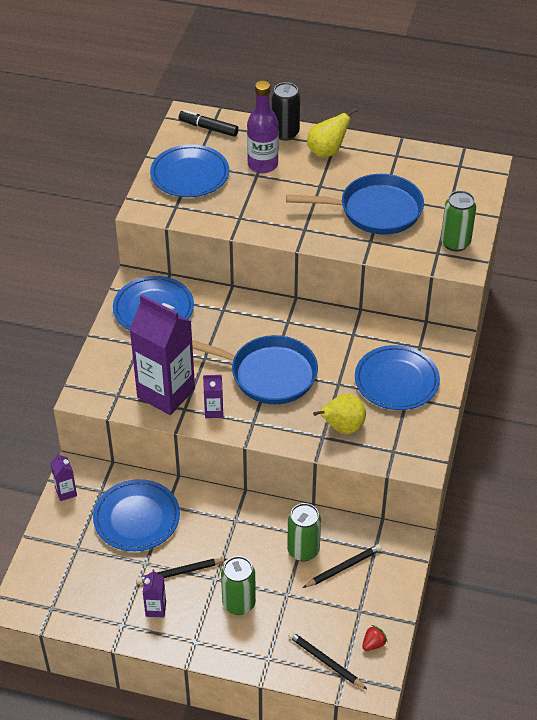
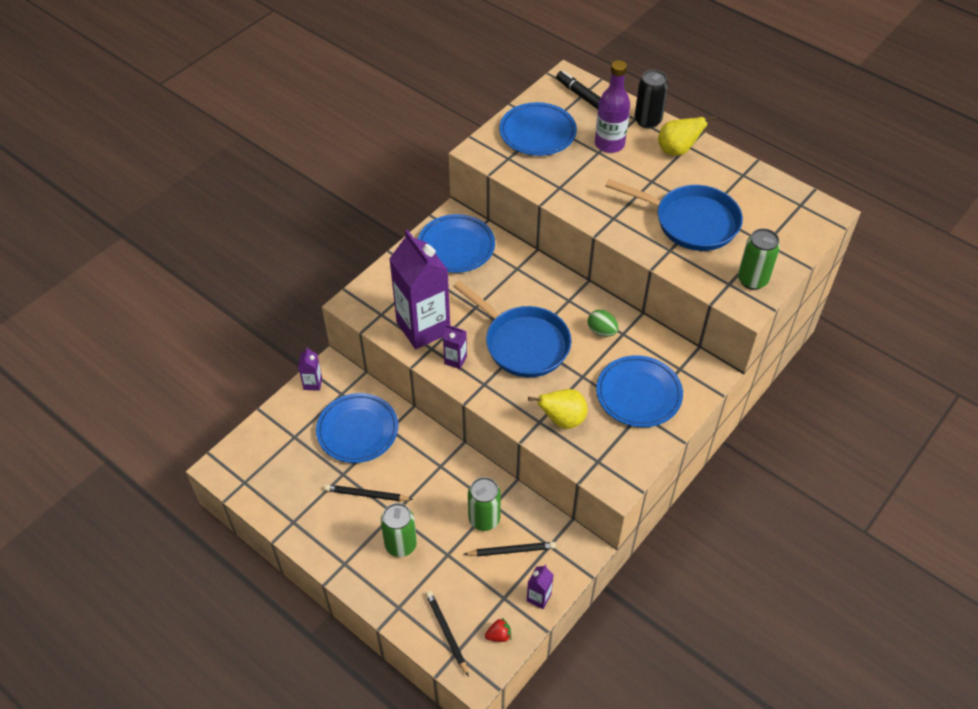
camera: 25 degrees right, 5 degrees up
purple carton [143,569,166,618] -> purple carton moved to [527,565,554,609]
none -> green egg [588,310,619,337]

